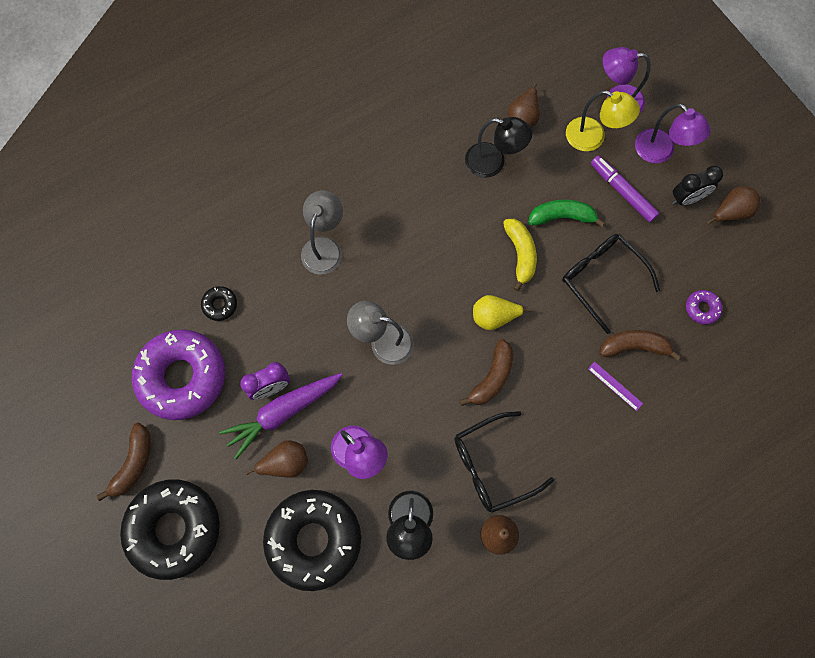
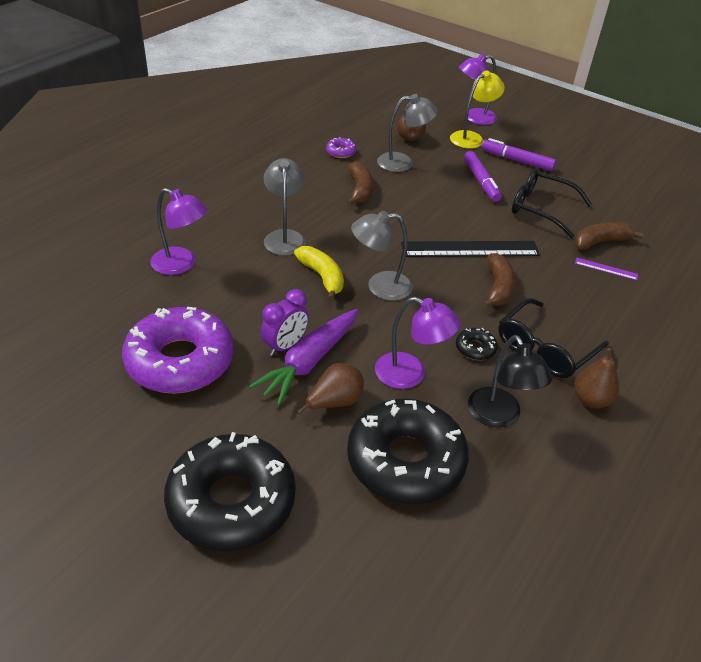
camera: 25 degrees left, 30 degrees down
brown banana [97,422,151,501] -> brown banana moved to [347,162,373,205]
black donut [201,286,237,321] -> black donut moved to [456,328,497,360]
black lamp [465,117,532,178] -> grey lamp [377,94,438,172]
yellow pear [473,295,532,330] -> black ruler [401,241,540,257]
yellow banana [503,219,537,291] -> yellow banana moved to [294,246,344,301]
green banana [528,200,605,227] -> purple marker [464,151,502,202]
yellow lamp [566,90,640,151] -> yellow lamp turned 45 degrees counterclockwise [450,71,505,149]
purple lamp [635,103,711,163] -> purple lamp moved to [150,188,208,275]
black clock [672,166,723,205] -> none
purple donut [686,290,723,325] -> purple donut moved to [326,138,356,158]
brown pear [707,186,760,225] -> none

